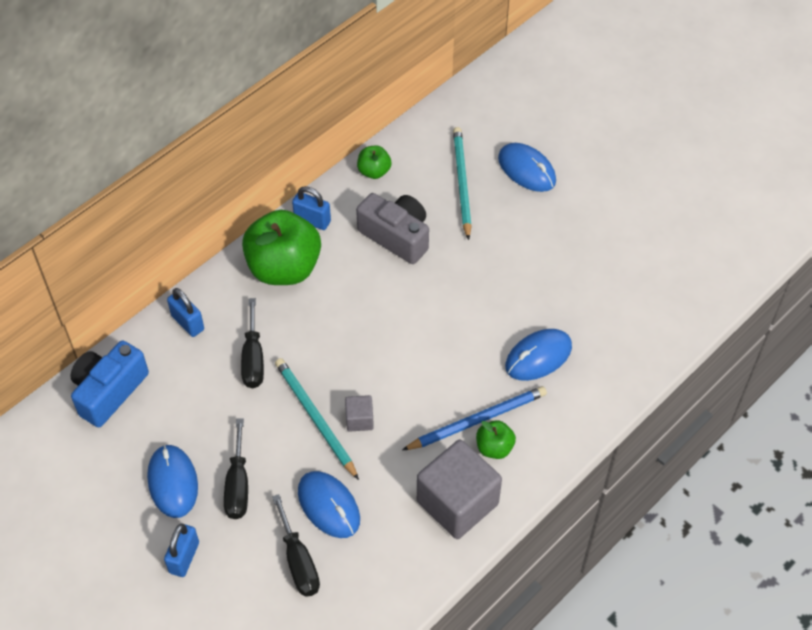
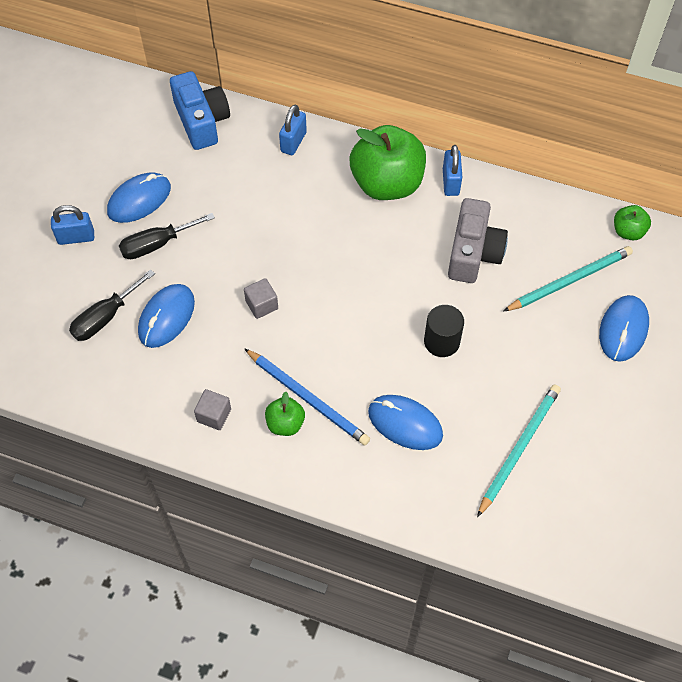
camera: 65 degrees right, 5 degrees up
blue camera [70,340,149,427] -> blue camera turned 60 degrees clockwise [170,71,230,150]
black screwdriver [241,298,264,388] -> none
turquoise pencil [275,358,359,480] -> turquoise pencil moved to [477,384,561,517]
green apple [357,146,391,179] -> green apple moved to [614,205,651,240]
grey cube [417,440,502,539] -> grey cube [194,389,231,430], size x0.45
none -> black cylinder [424,305,464,357]

